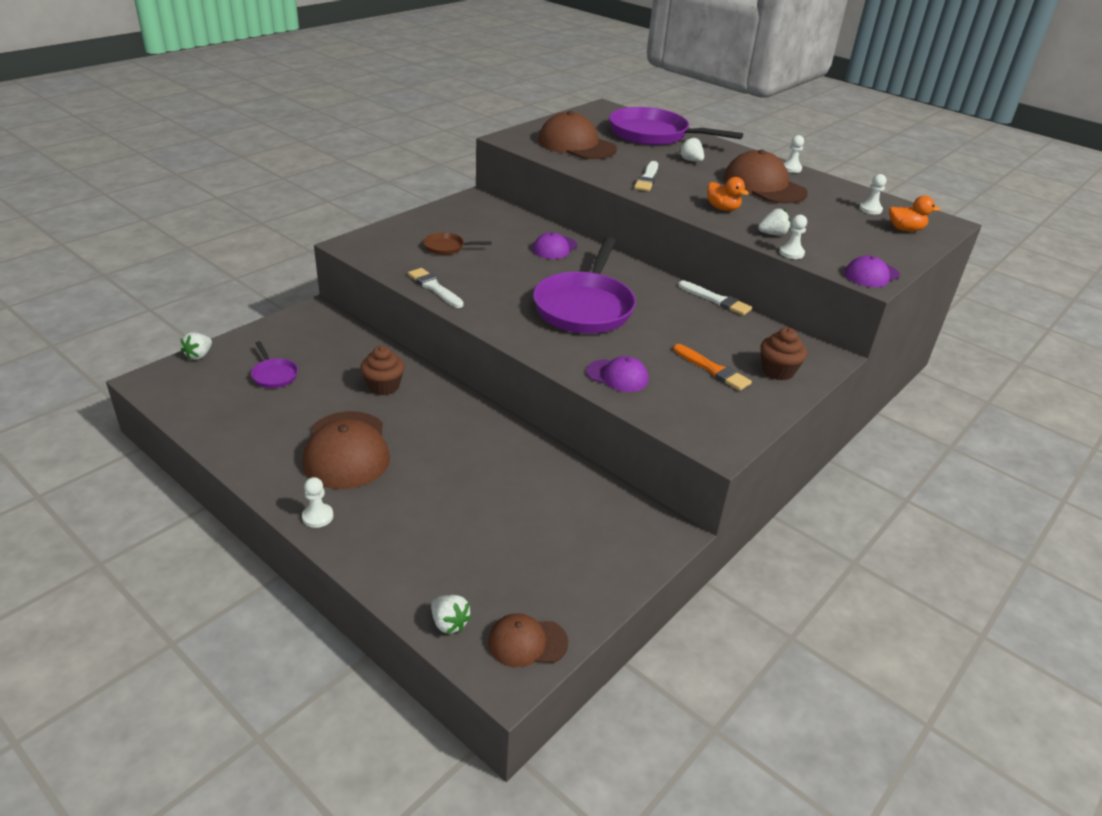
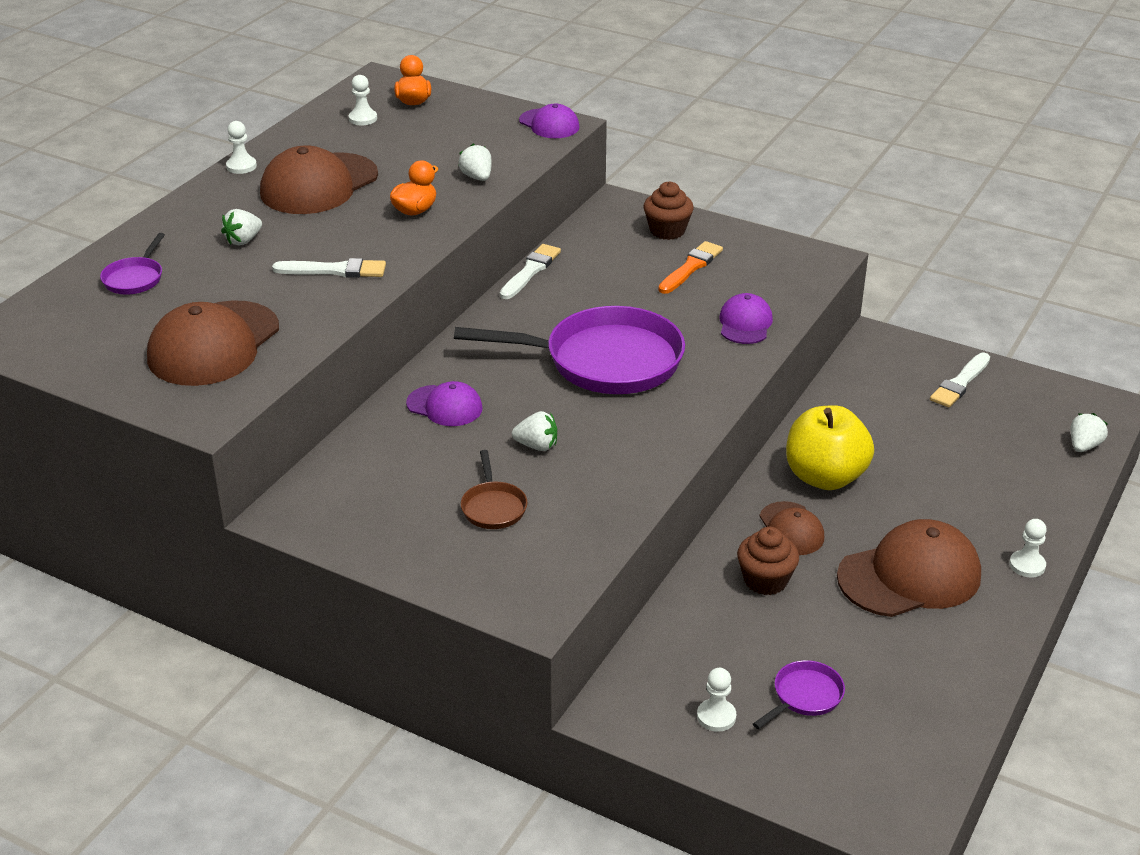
camera: 100 degrees left, 0 degrees up
white strawberry [181,332,212,360] -> white strawberry moved to [512,411,557,451]
white brush [408,268,464,308] -> white brush moved to [930,353,990,408]
brown cap [488,613,568,667] -> brown cap moved to [760,501,824,555]
purple pan [609,107,743,145] -> purple pan [100,233,165,294], size x0.43
white pawn [779,215,807,259] -> white pawn moved to [697,668,736,732]
none -> yellow apple [786,405,874,490]

